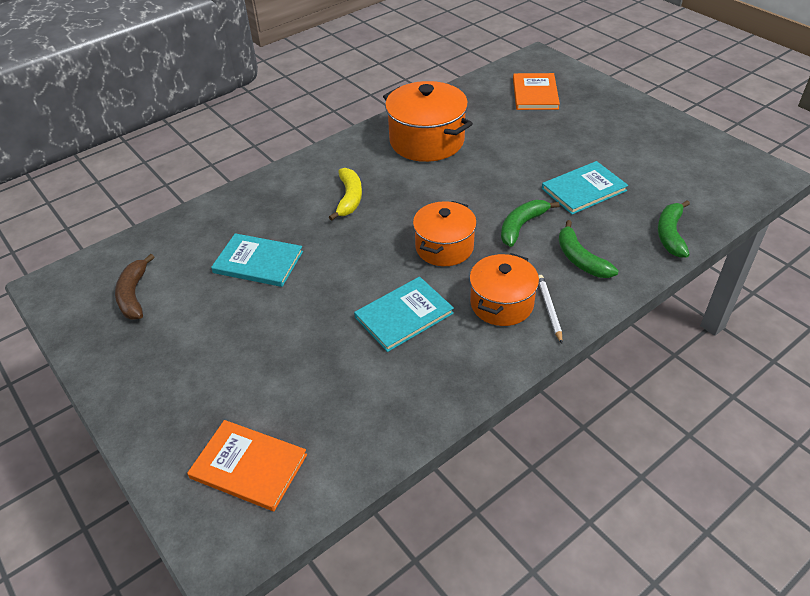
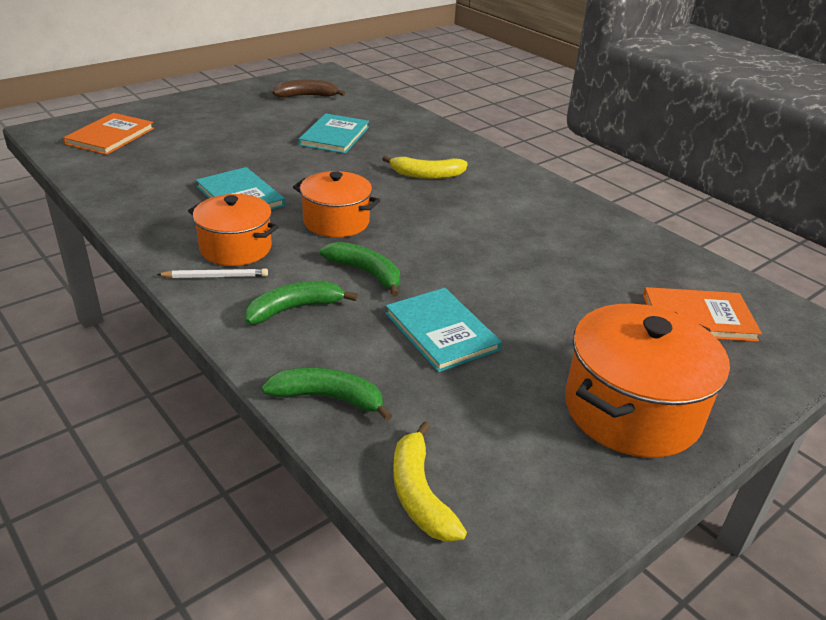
camera: 85 degrees right, 10 degrees down
orange pot [383,81,473,162] -> orange pot moved to [565,304,730,458]
none -> yellow banana [393,421,467,542]

